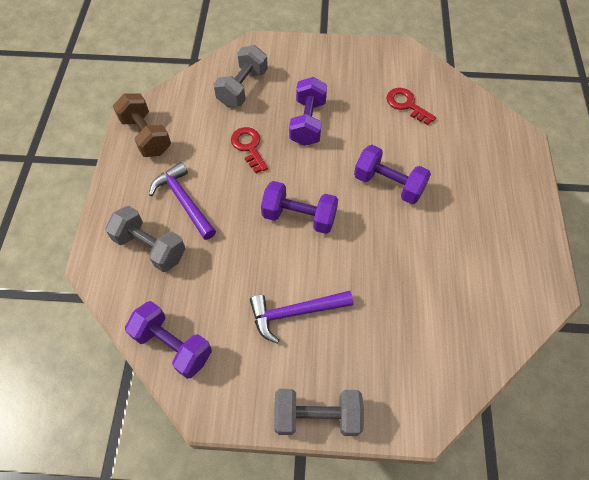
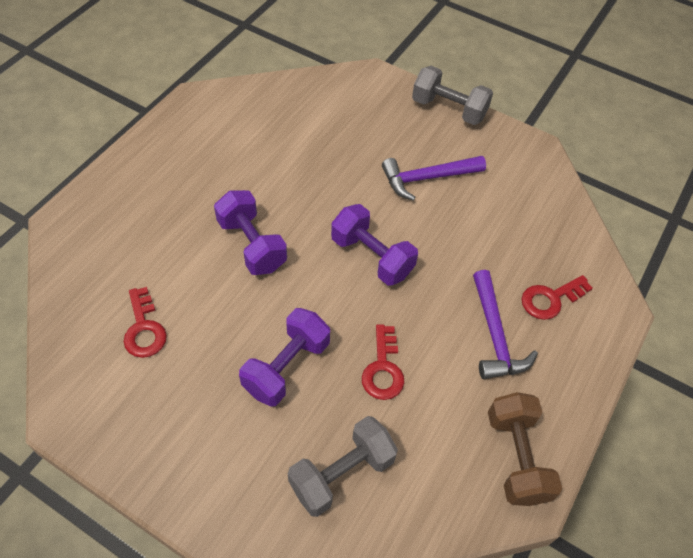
camera: 155 degrees left, 5 degrees down
grey dumbbell [105,206,186,272] -> red key [522,275,593,320]
purple dumbbell [125,301,212,379] -> none
purple hammer [250,291,353,344] -> purple hammer turned 150 degrees clockwise [382,156,486,201]

